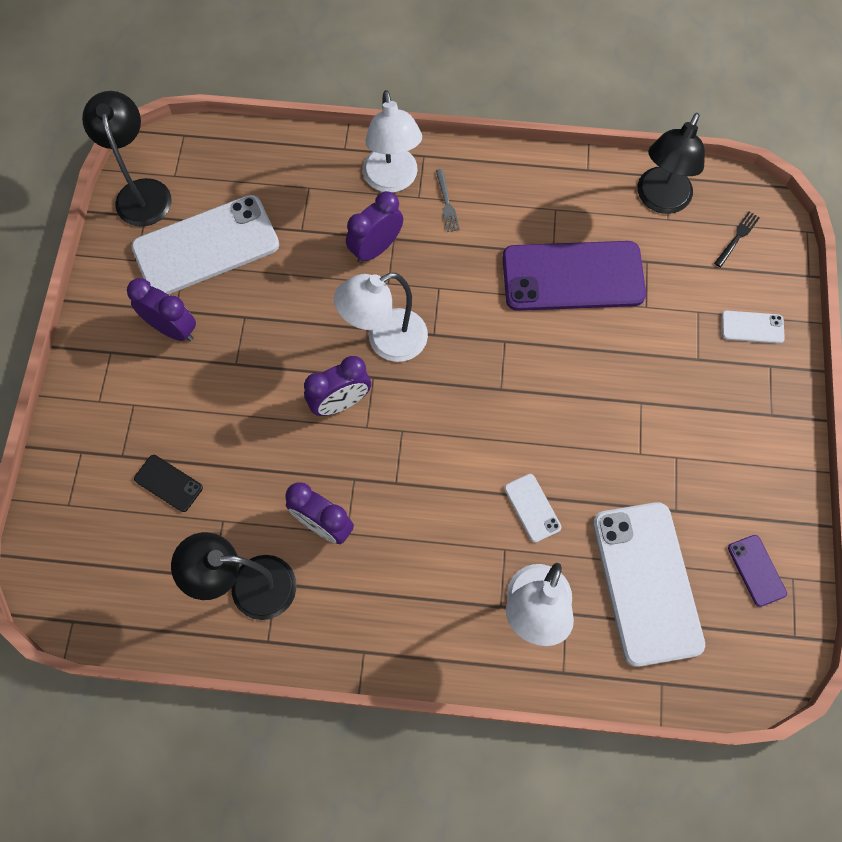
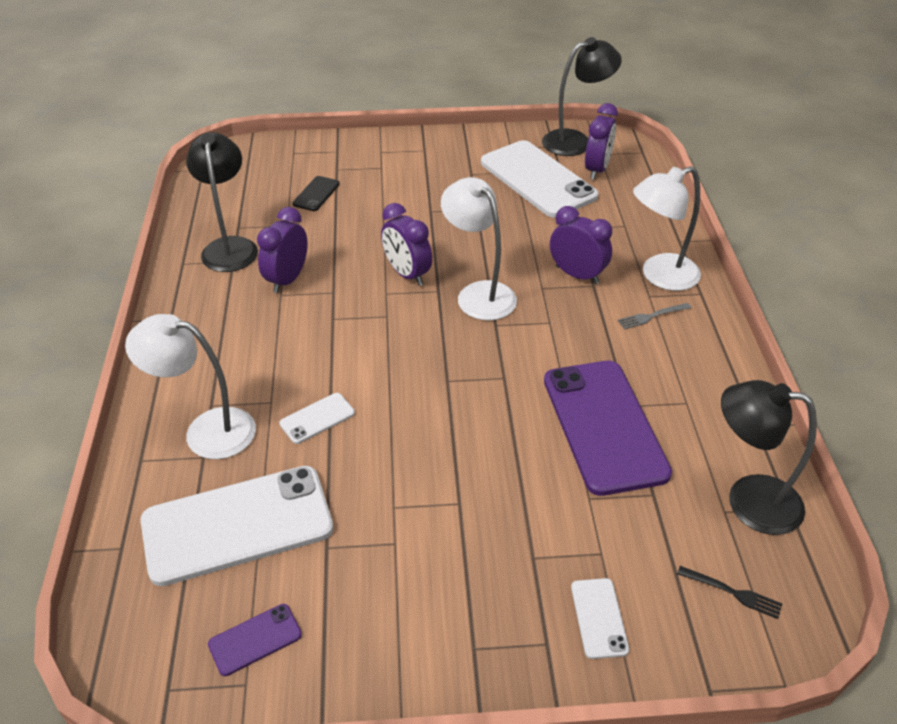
camera: 80 degrees right, 25 degrees down
purple clock [127,278,196,341] -> purple clock moved to [585,103,618,180]

